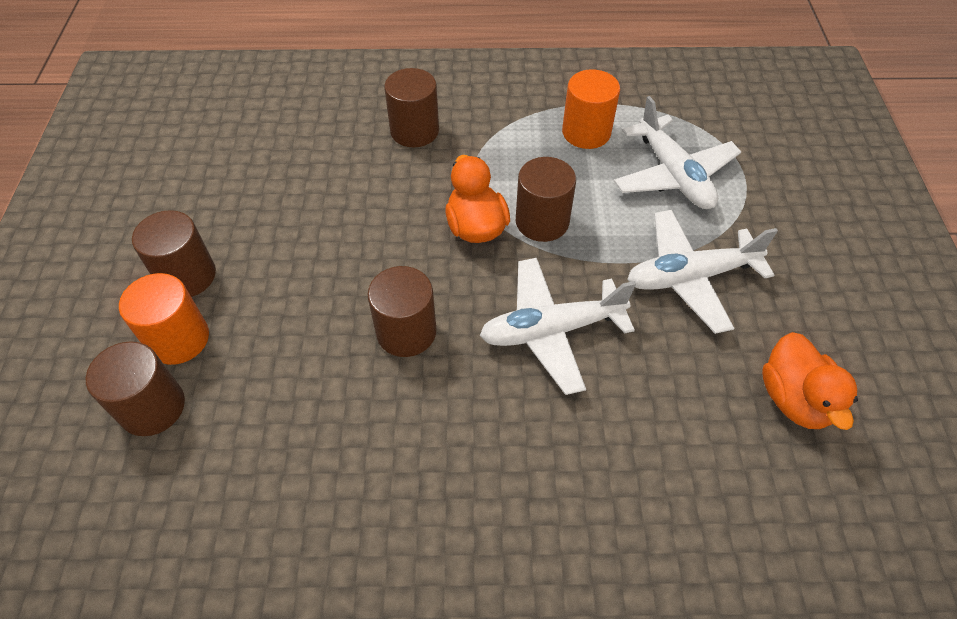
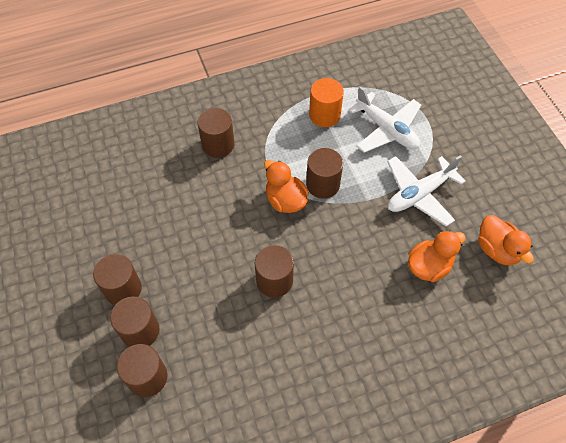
camera: 20 degrees left, 5 degrees up
orange cylinder [119,273,209,365] -> brown cylinder [110,297,160,347]
white plane [480,258,636,395] -> none
none -> orange duck [408,230,466,282]

